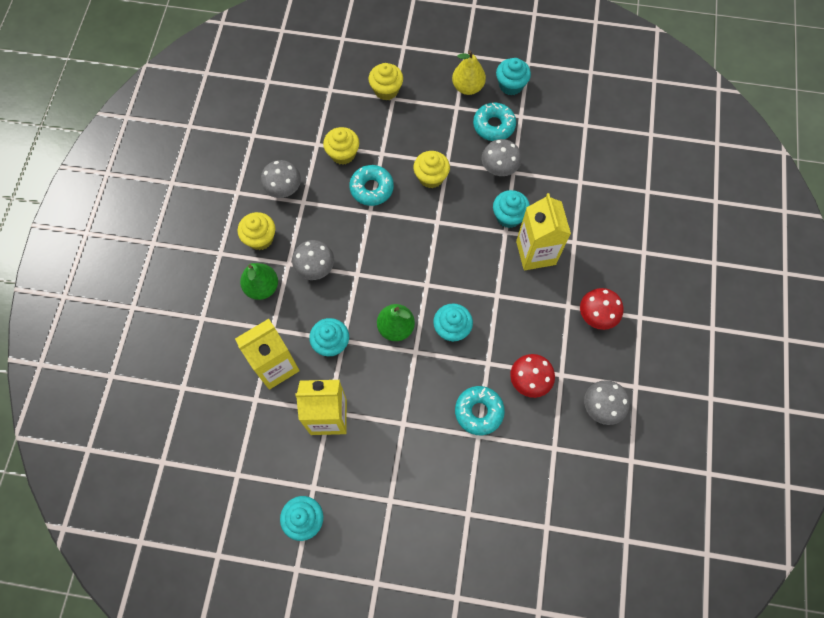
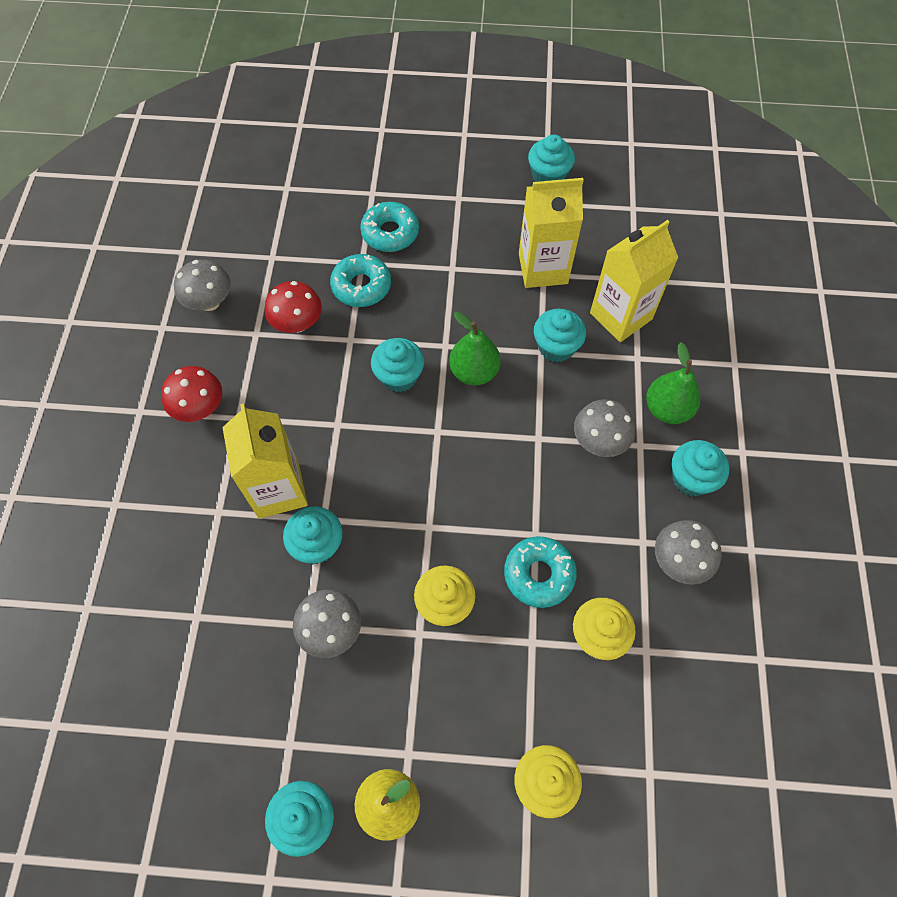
camera: 175 degrees right, 5 degrees down
yellow cupcake [238,212,275,250] -> turquoise cupcake [672,440,729,496]
turquoise donut [473,103,516,141] -> turquoise donut moved to [360,202,419,252]

